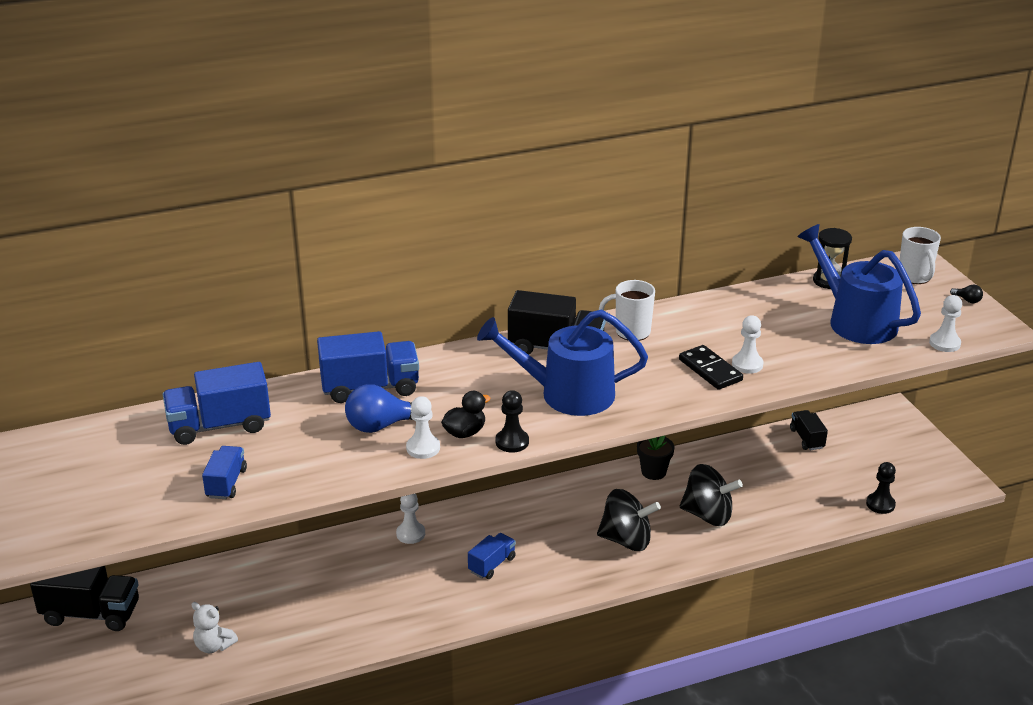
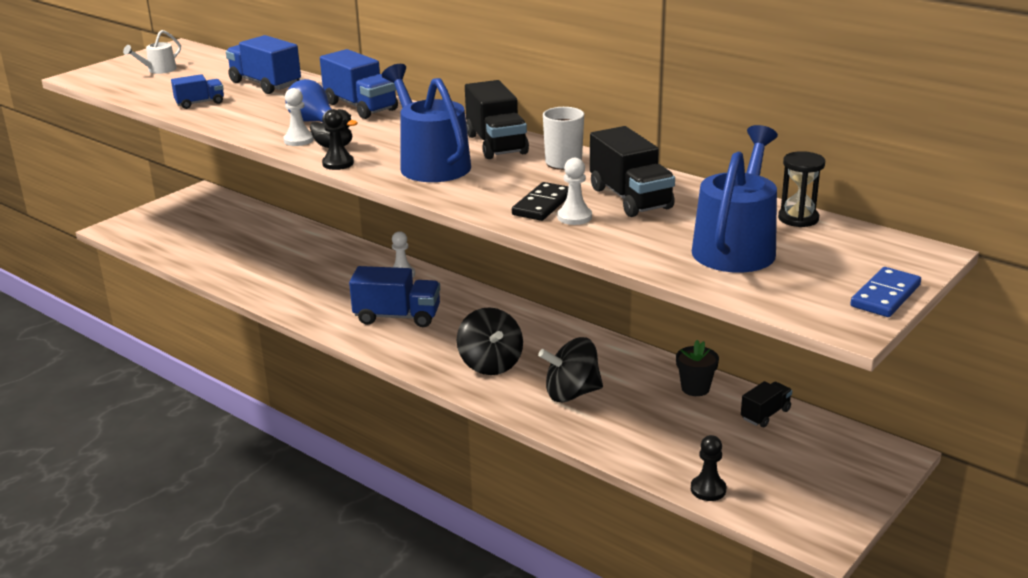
camera: 60 degrees right, 5 degrees down
black truck [30,566,139,631] -> black truck moved to [590,126,675,217]
white teddy bear [191,602,238,653] -> none
blue truck [468,533,516,579] -> blue truck [349,266,440,327], size x1.75
black flower pot [637,436,674,480] -> black flower pot moved to [676,340,719,396]
black spinning top [680,464,743,526] -> black spinning top turned 90 degrees clockwise [538,337,603,402]
white mug [900,227,941,284] -> none
white pawn [929,295,962,352] -> none
black light bulb [950,285,983,303] -> blue domino [850,267,921,317]
none -> white watering can [123,30,181,74]

